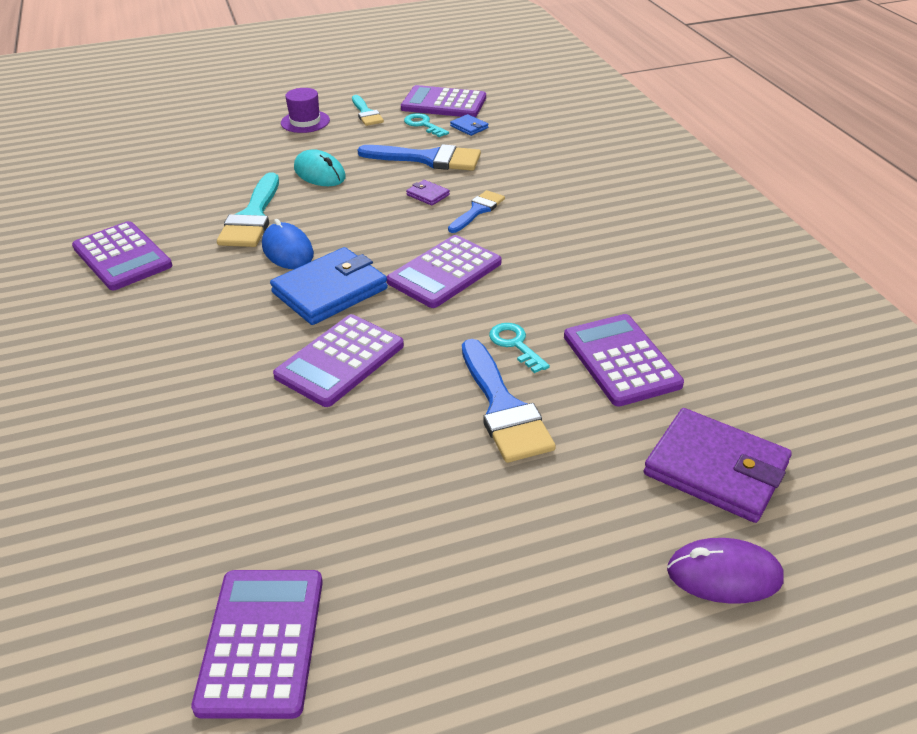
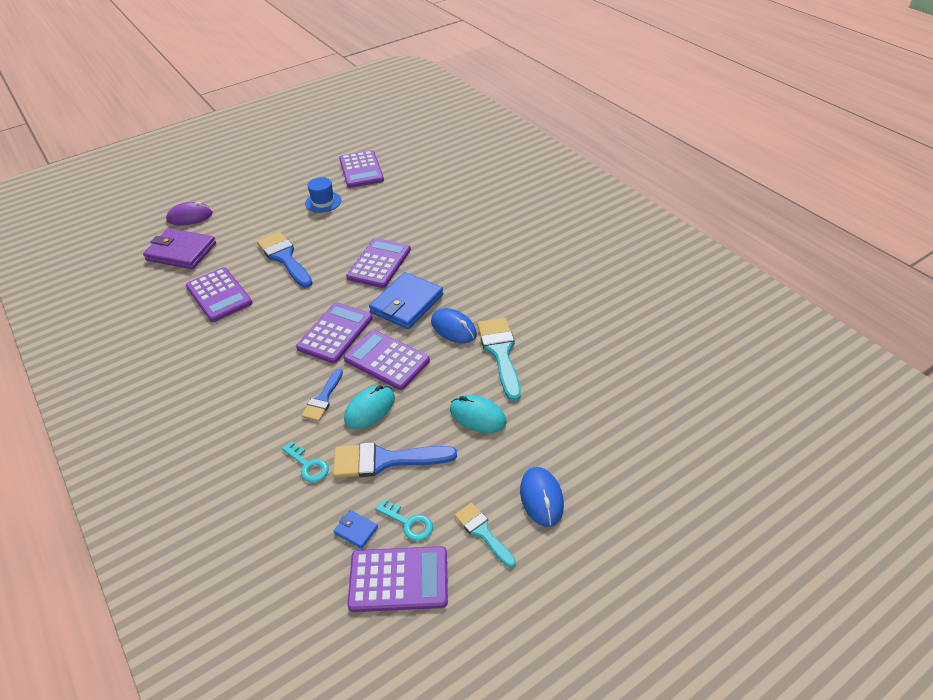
camera: 165 degrees right, 5 degrees up
purple calculator [72,221,172,290] -> purple calculator moved to [344,330,430,390]
purple hat [281,88,330,133] -> blue mouse [520,467,564,527]
purple wallet [406,180,450,206] -> turquoise mouse [344,385,395,429]
turquoise key [489,323,550,373] -> turquoise key moved to [282,441,329,482]
none -> blue hat [305,177,341,213]

